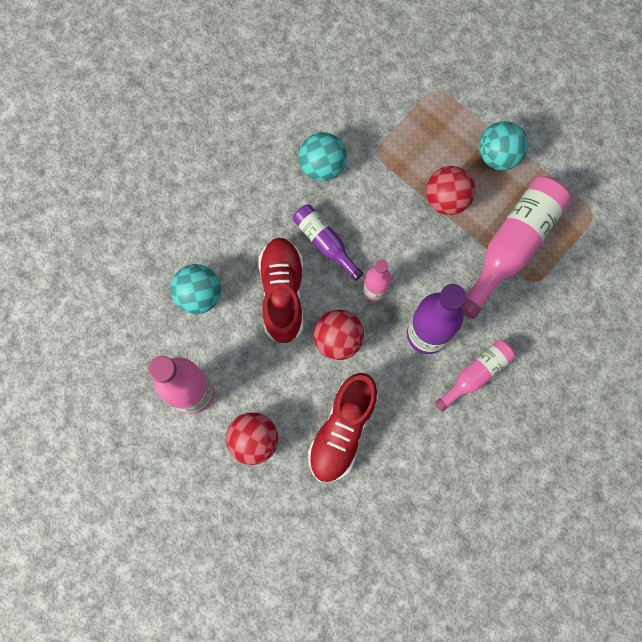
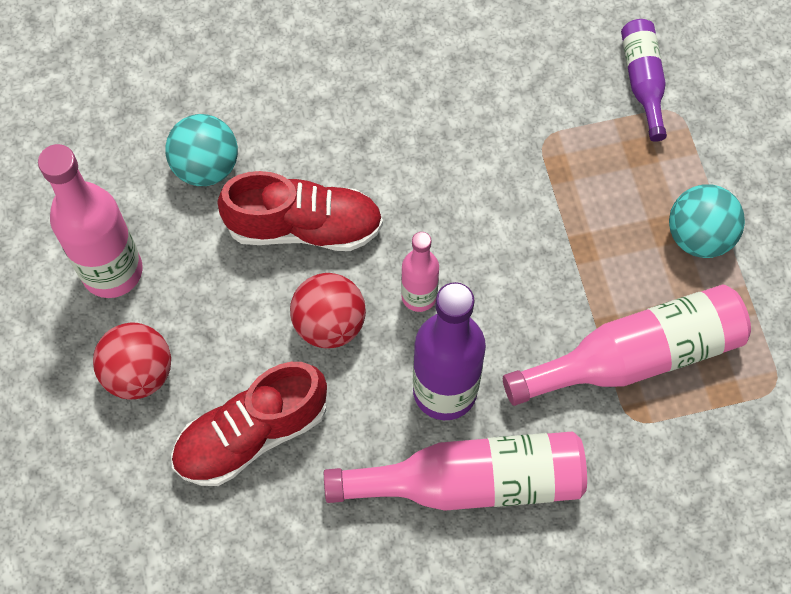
camera: 35 degrees right, 10 degrees down
red shoe [258,237,303,344] -> red shoe turned 60 degrees clockwise [218,171,383,251]
purple bottle [293,205,363,281] -> purple bottle moved to [621,19,667,142]
turquoise ball [299,132,347,181] -> none
red ball [426,166,475,215] -> none
pink bottle [435,340,515,412] -> pink bottle [324,431,587,511], size x1.76

